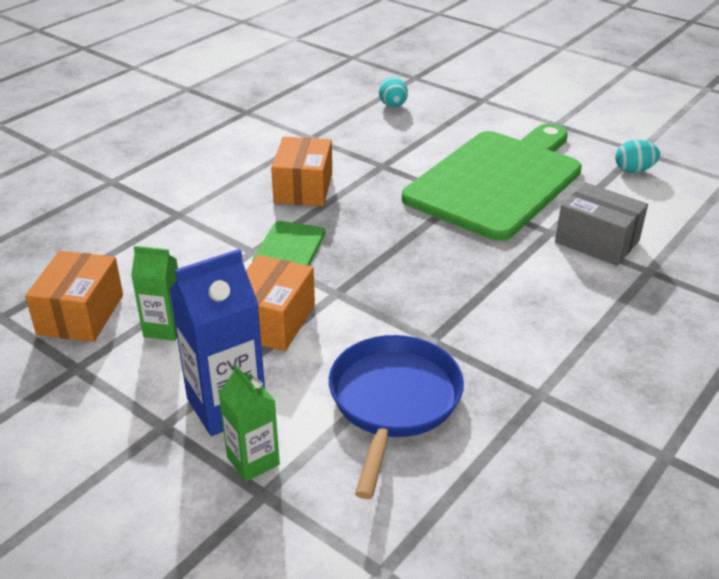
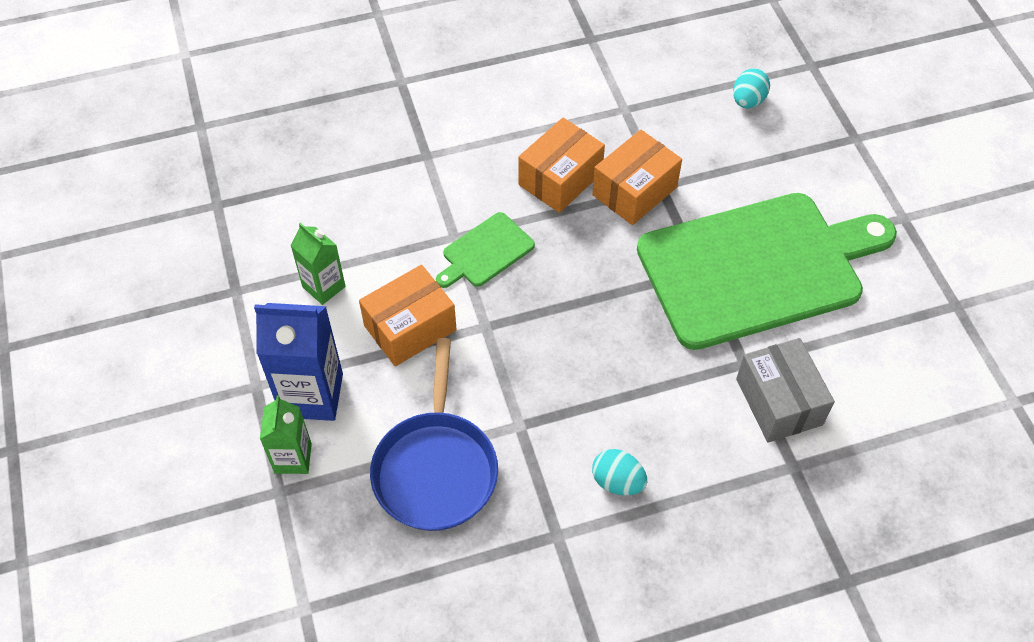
camera: 35 degrees right, 20 degrees up
orange box [25,251,123,342] -> orange box moved to [592,130,682,225]
blue pan [329,335,464,499] -> blue pan turned 135 degrees clockwise [370,338,498,531]
turquoise egg [615,140,660,173] -> turquoise egg moved to [592,449,647,495]

